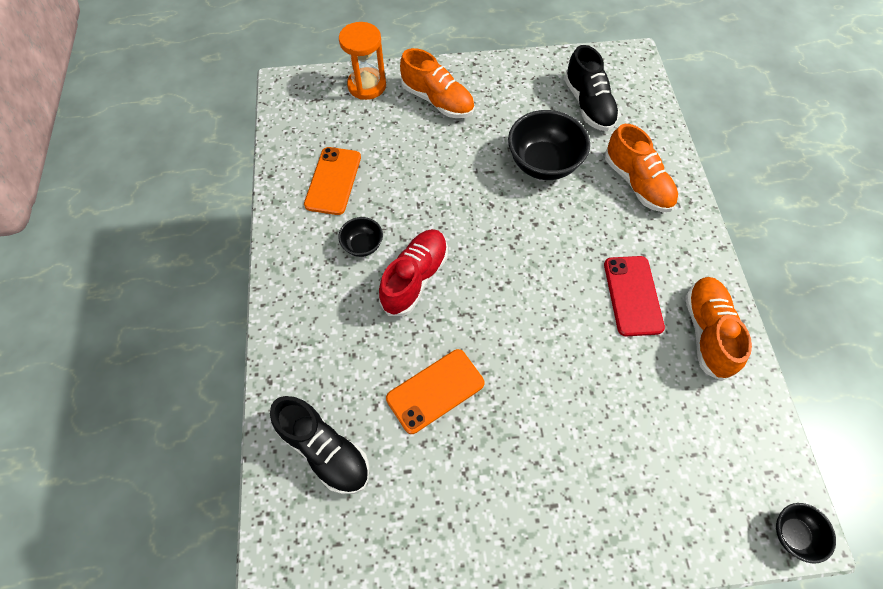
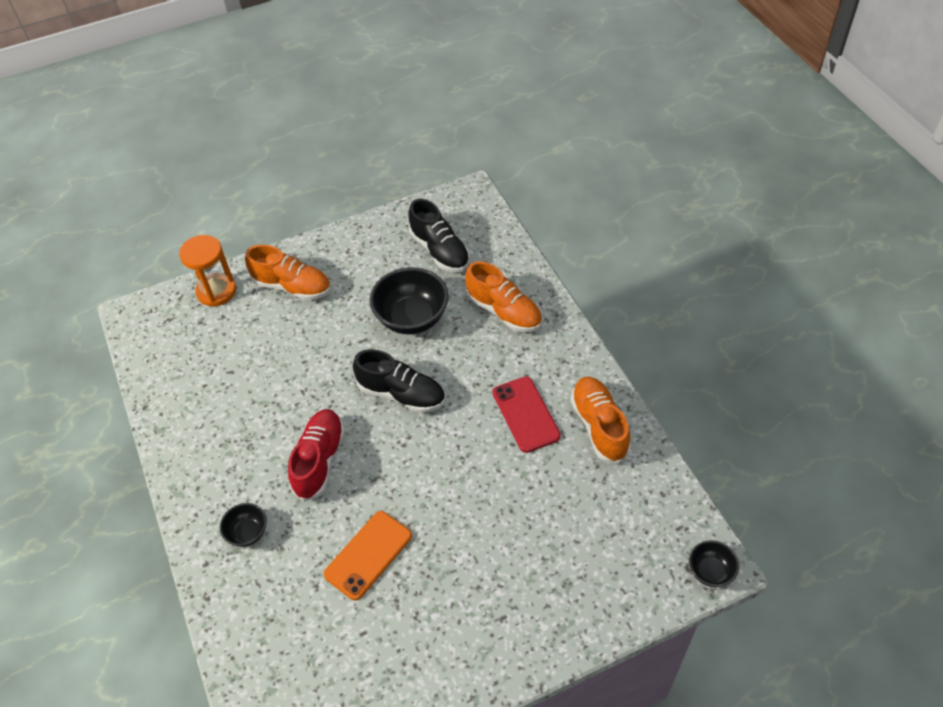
camera: 15 degrees left, 10 degrees down
black shoe [270,396,369,494] -> black shoe moved to [353,349,445,413]
orange phone [304,147,361,215] -> none
black bowl [338,217,383,257] -> black bowl moved to [220,503,267,547]

